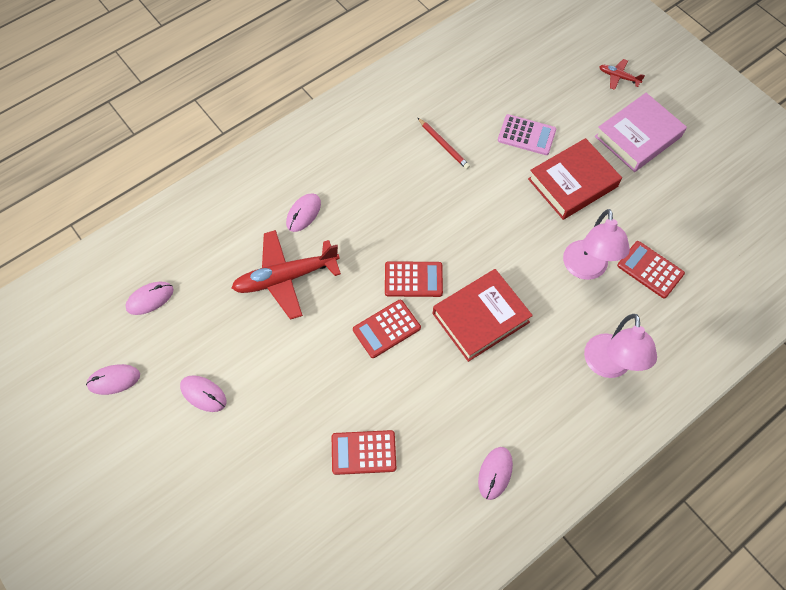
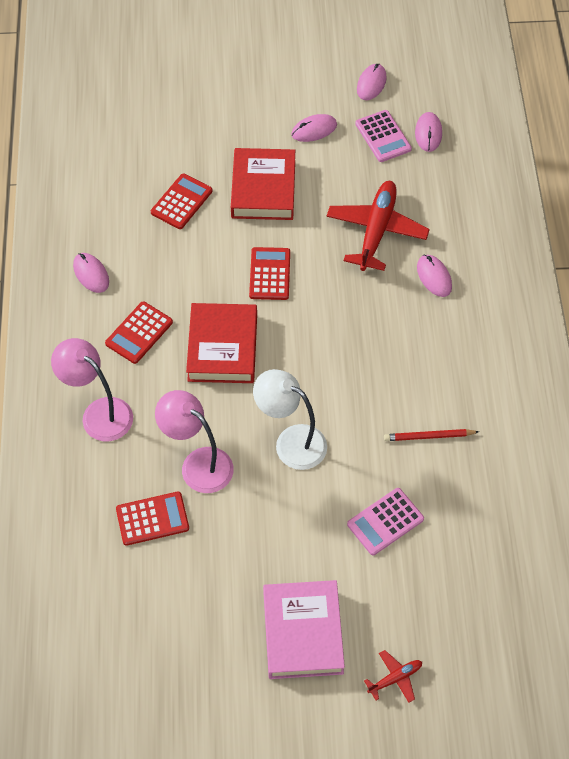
camera: 125 degrees right, 5 degrees down
red calculator [385,261,443,297] -> red calculator moved to [105,301,173,364]
red book [528,138,622,220] -> red book moved to [231,148,295,220]
none -> white lamp [253,369,327,470]
none -> pink calculator [355,110,412,162]

